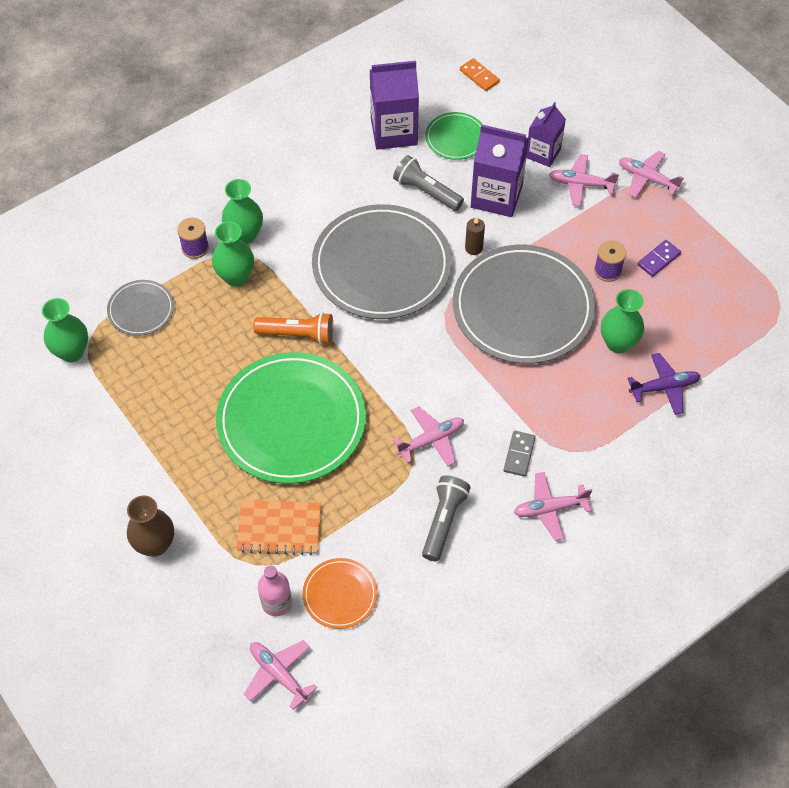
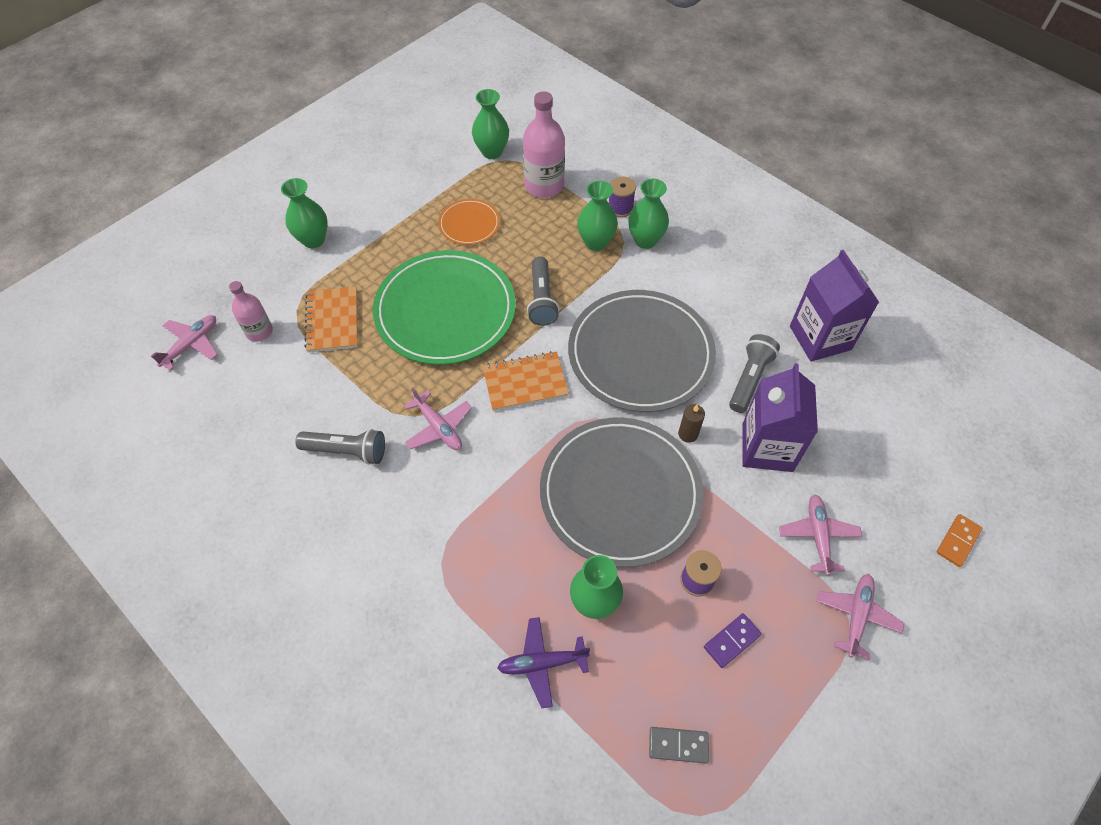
camera: 80 degrees right, 0 degrees up
grey plate [107,280,174,336] -> pink bottle [523,91,565,198]
brown vase [127,495,174,557] -> green vase [281,178,328,248]
orange flashlight [253,312,333,345] -> grey flashlight [527,256,559,326]
orange plate [302,558,378,629] -> orange plate moved to [438,199,500,245]
green plate [425,112,483,160] -> none
orange domino [460,58,500,91] -> orange domino moved to [937,514,983,567]
grey domino [504,431,536,477] -> grey domino moved to [649,727,709,763]
pink plane [514,472,592,541] -> none
purple carton [526,102,566,167] -> none
purple plane [628,353,701,415] -> purple plane turned 105 degrees clockwise [497,617,590,708]
purple domino [637,240,681,277] -> purple domino turned 75 degrees counterclockwise [704,613,761,668]
none -> orange notebook [482,351,569,411]

